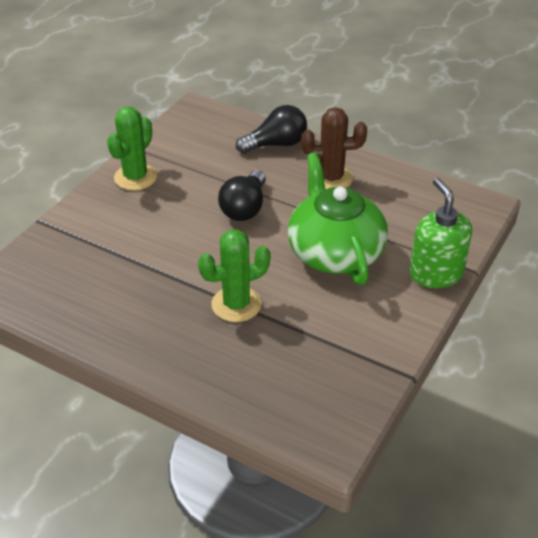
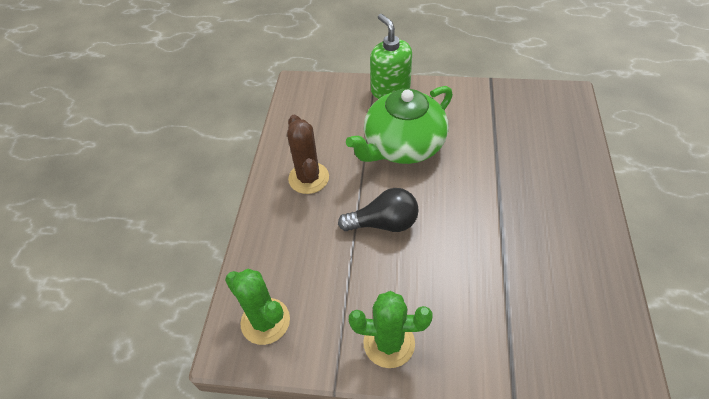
camera: 110 degrees left, 10 degrees up
green cactus [198,230,270,322] -> green cactus moved to [225,269,290,345]
black light bulb [236,105,307,153] -> none
green soap dispenser [410,178,472,288] -> green soap dispenser turned 105 degrees clockwise [370,14,412,99]

